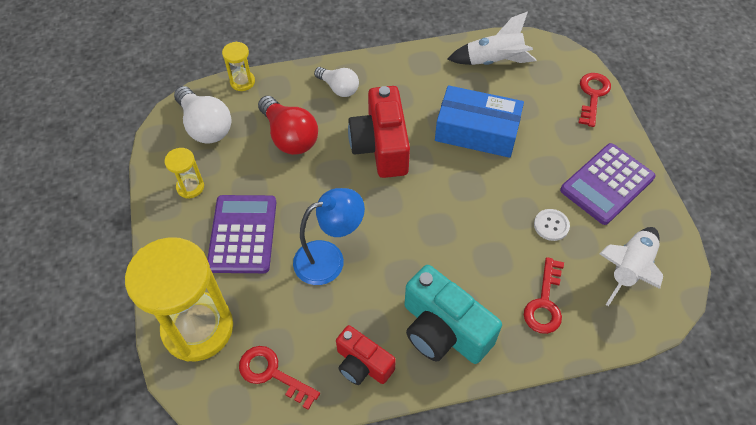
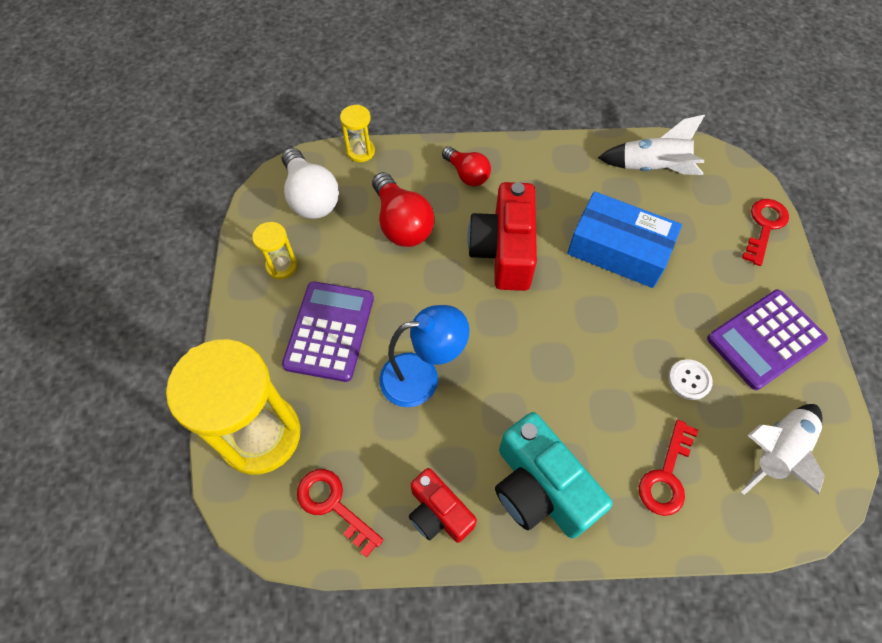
camera: 10 degrees right, 5 degrees up
white light bulb [314,67,359,97] -> red light bulb [442,146,491,186]

